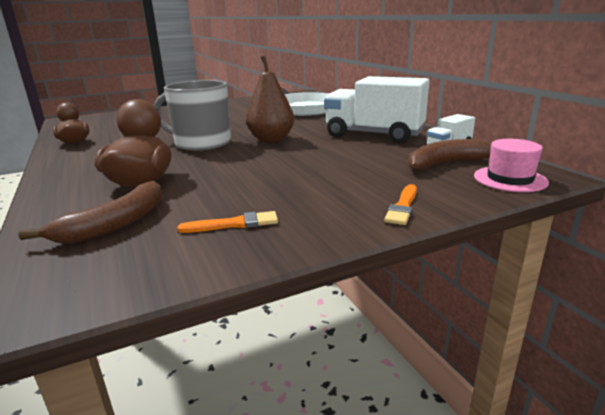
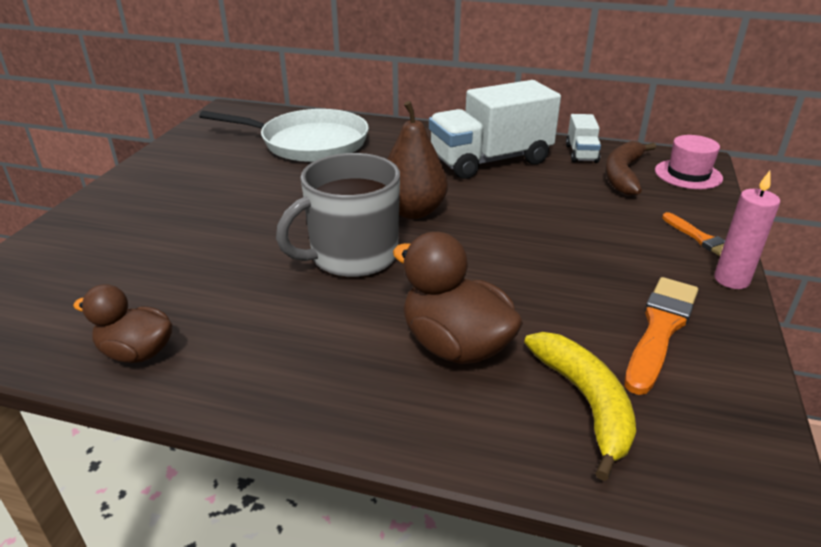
camera: 50 degrees left, 10 degrees up
brown banana [18,181,162,244] -> yellow banana [524,332,636,481]
orange brush [178,211,278,233] -> orange brush [625,277,698,395], size x1.65
none -> pink candle [714,171,780,289]

